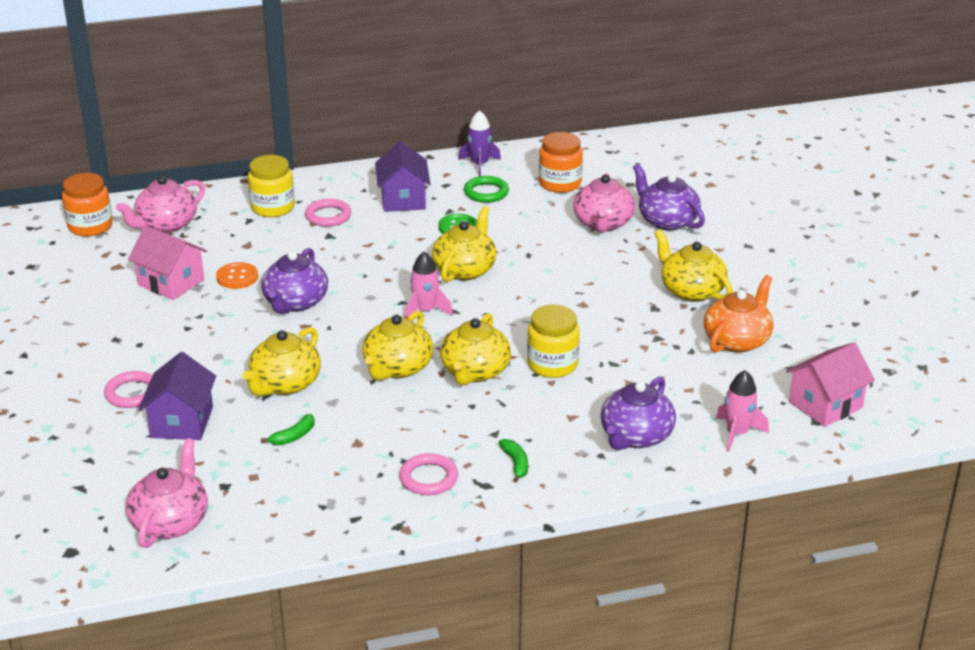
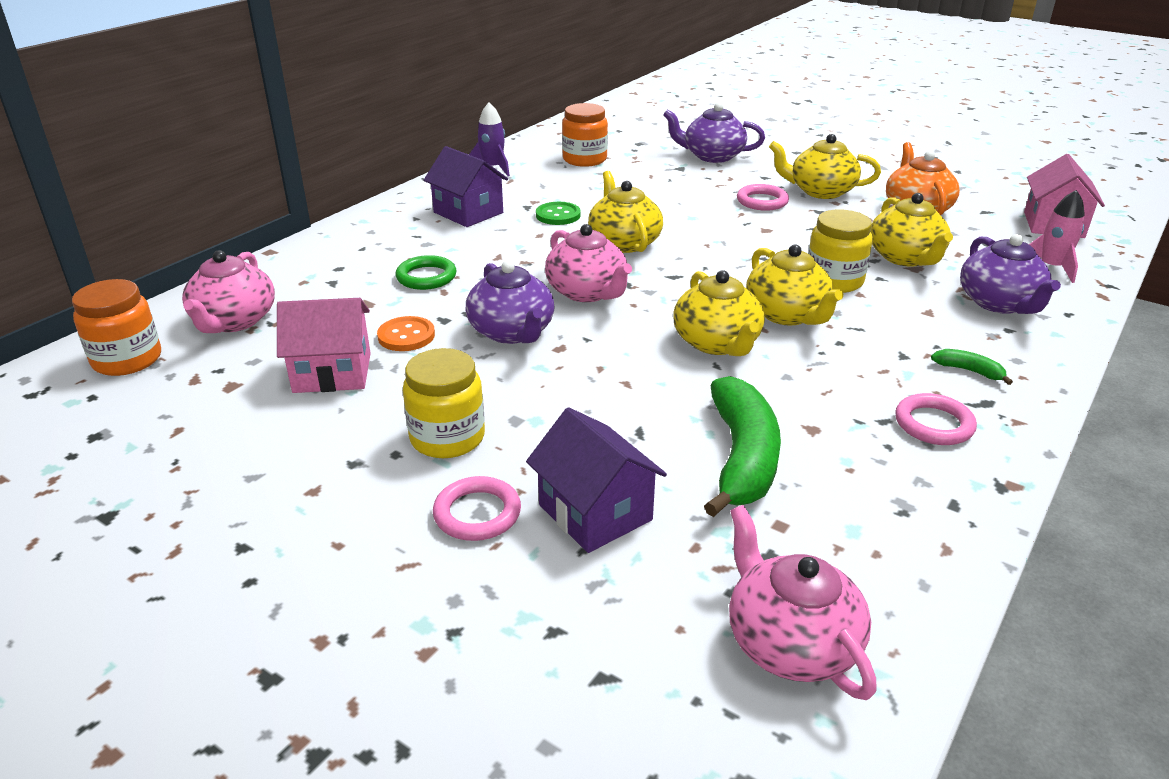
camera: 40 degrees left, 0 degrees up
yellow teapot [242,327,321,396] -> yellow teapot moved to [871,193,953,267]
yellow jar [248,155,295,217] -> yellow jar moved to [403,348,485,458]
green banana [261,414,315,445] -> green banana [704,376,781,517], size x2.32
pink ring [305,199,351,227] -> pink ring moved to [737,184,789,211]
pink rocket [405,251,453,318] -> none
green ring [464,176,509,203] -> green ring moved to [396,255,456,290]
pink teapot [573,173,635,232] -> pink teapot moved to [545,224,632,302]

